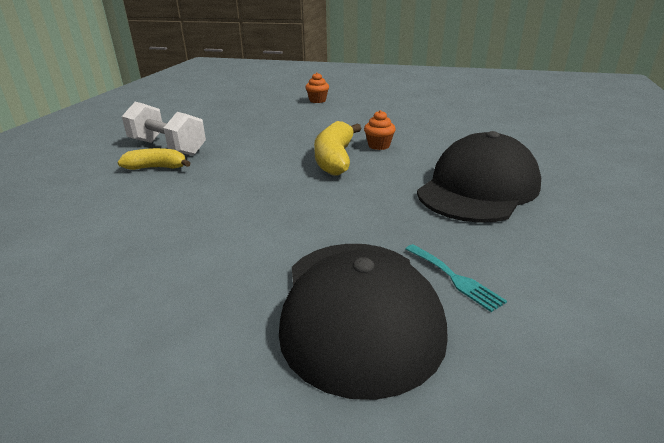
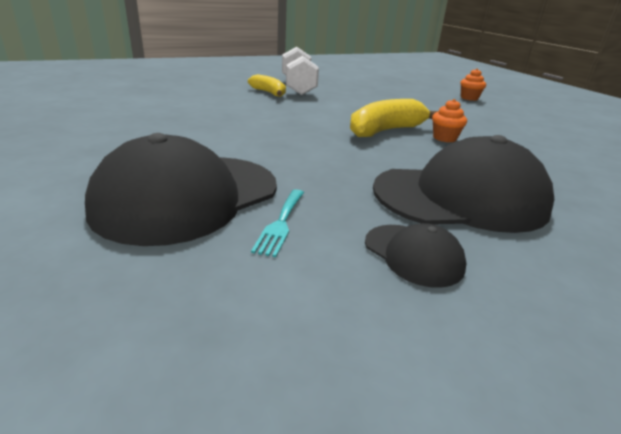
camera: 45 degrees right, 0 degrees up
none -> black cap [365,223,466,288]

